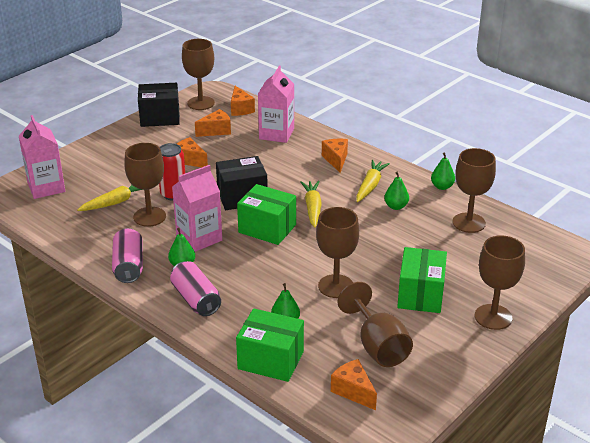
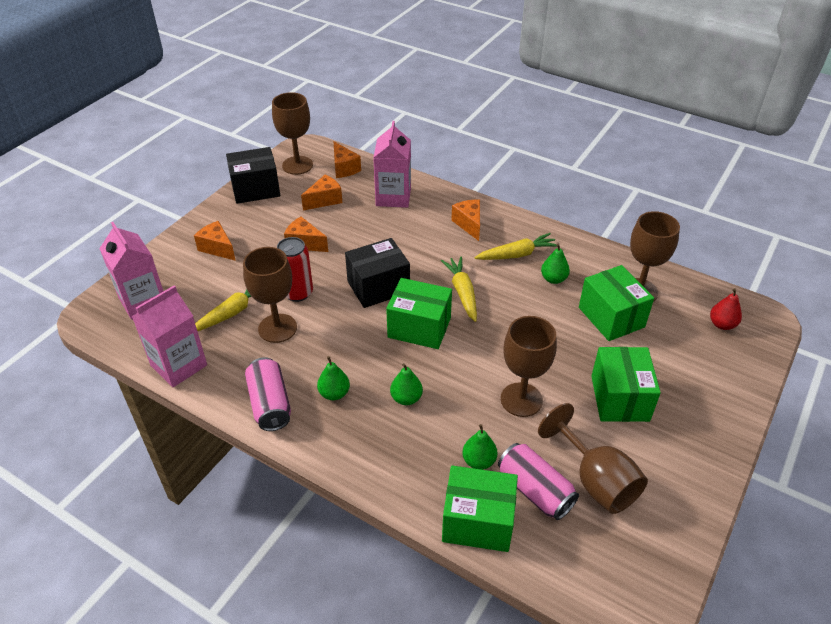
camera: 10 degrees left, 10 degrees up
pink can [170,261,221,316] -> pink can moved to [498,443,579,520]
pink carton [172,165,222,252] -> pink carton moved to [132,285,207,387]
orange cheese [331,359,377,410] -> orange cheese moved to [194,221,236,261]
yellow carrot [356,160,390,202] -> yellow carrot turned 60 degrees clockwise [474,233,560,260]
green pear [431,152,455,190] -> green pear moved to [390,363,423,405]
brown goblet [475,235,525,330] -> none
none -> green box [579,265,654,341]
none -> red pear [710,288,742,330]

